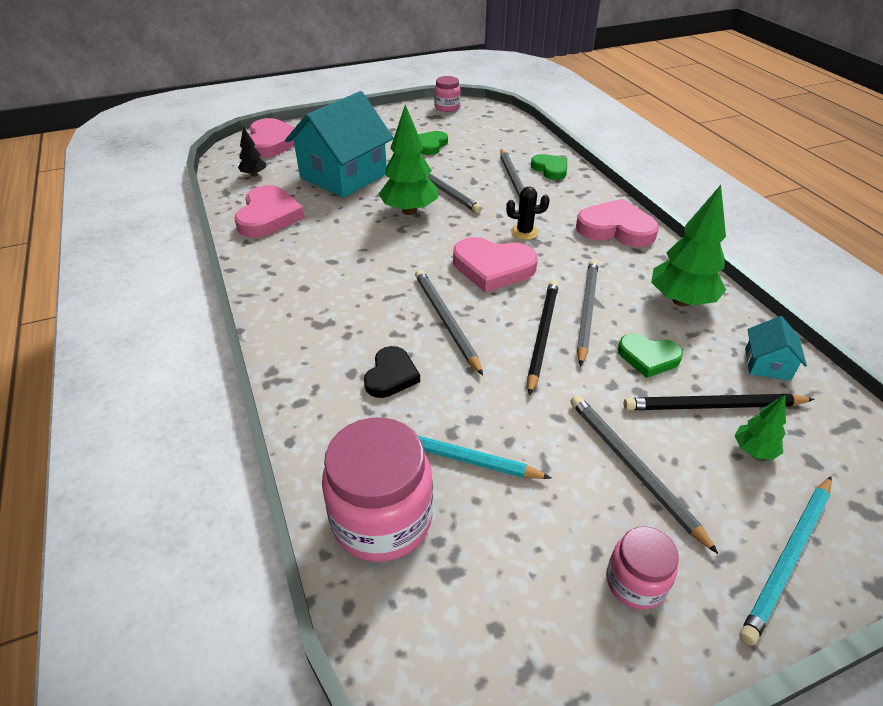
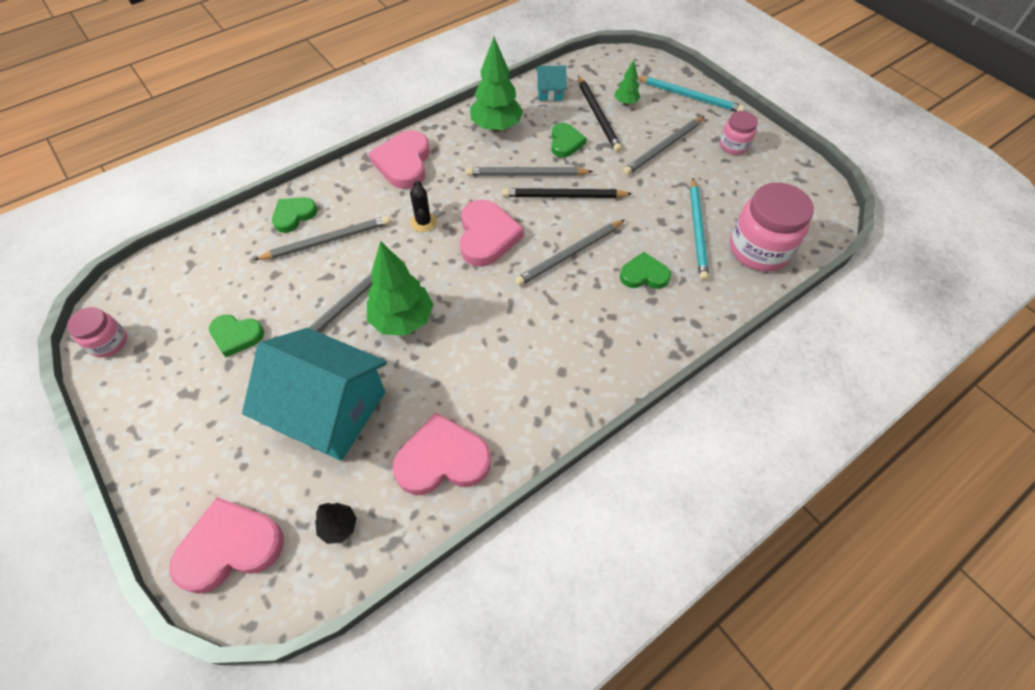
camera: 105 degrees left, 15 degrees up
black heart [364,346,420,398] -> green heart [620,252,671,289]

